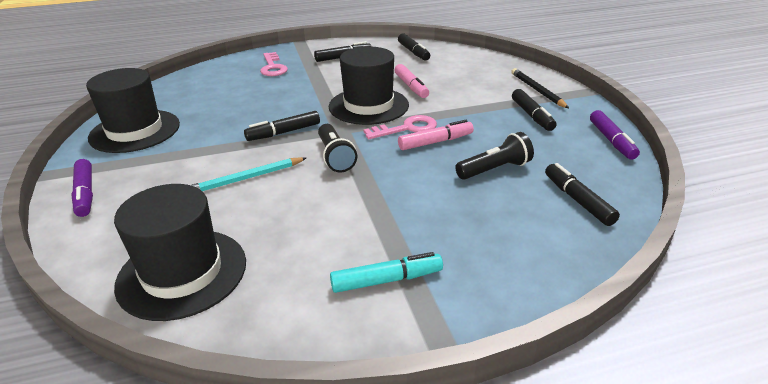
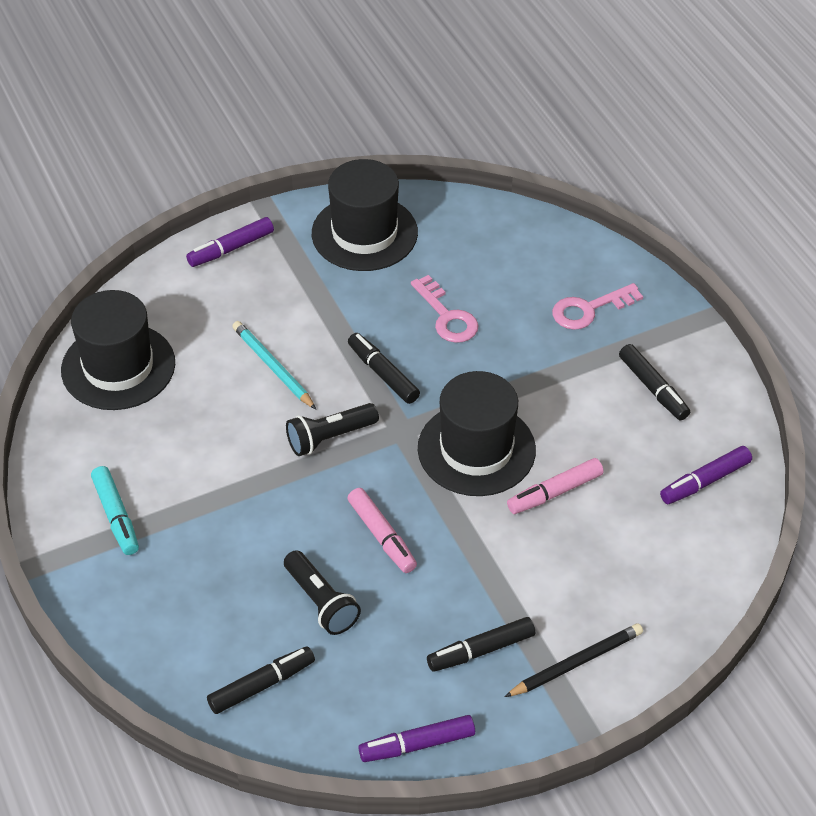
camera: 80 degrees right, 15 degrees up
pink key [363,115,437,139] -> pink key moved to [411,275,478,343]
black marker [398,33,430,60] -> purple marker [660,446,752,504]

